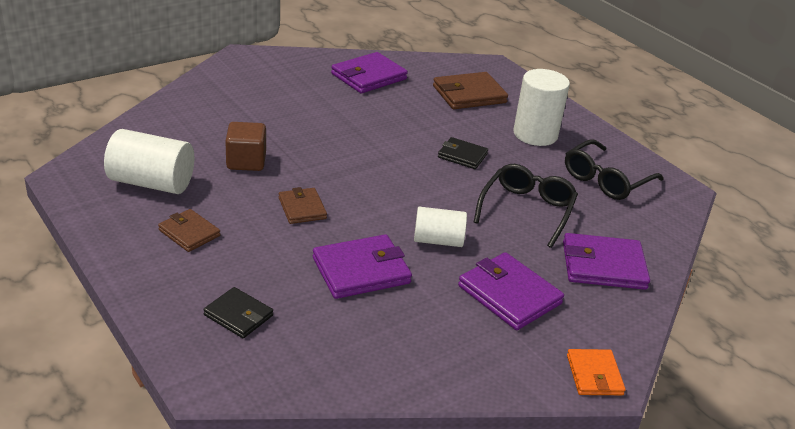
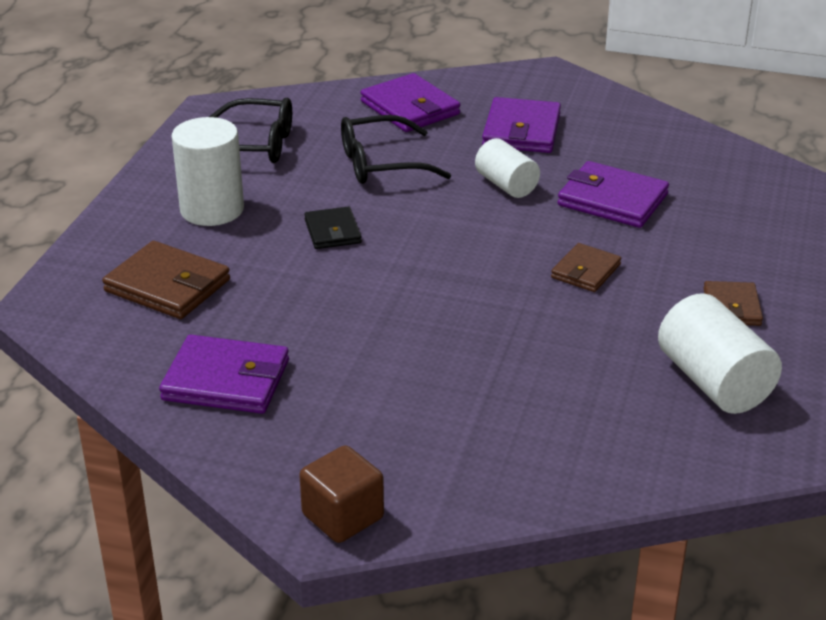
camera: 125 degrees left, 0 degrees up
black wallet [203,287,273,338] -> none
brown cube [225,122,266,171] -> brown cube moved to [299,445,384,543]
orange wallet [567,349,626,395] -> none

